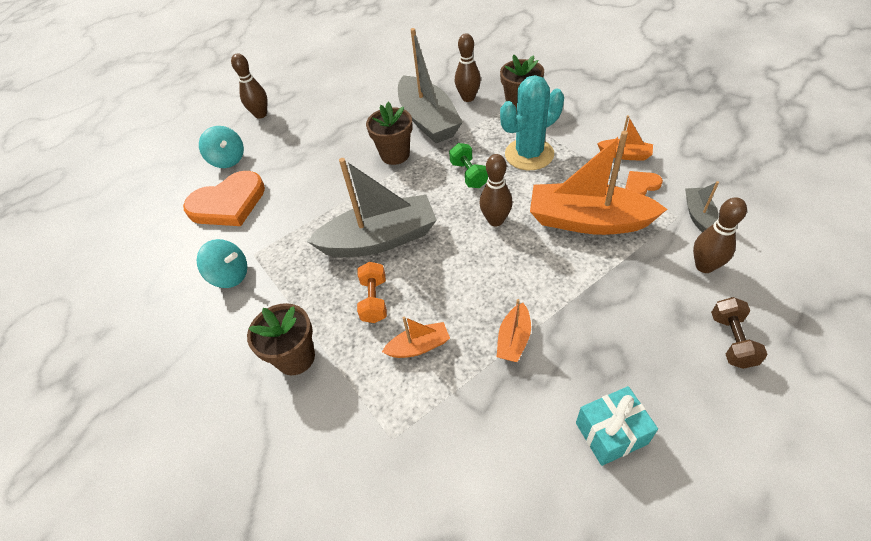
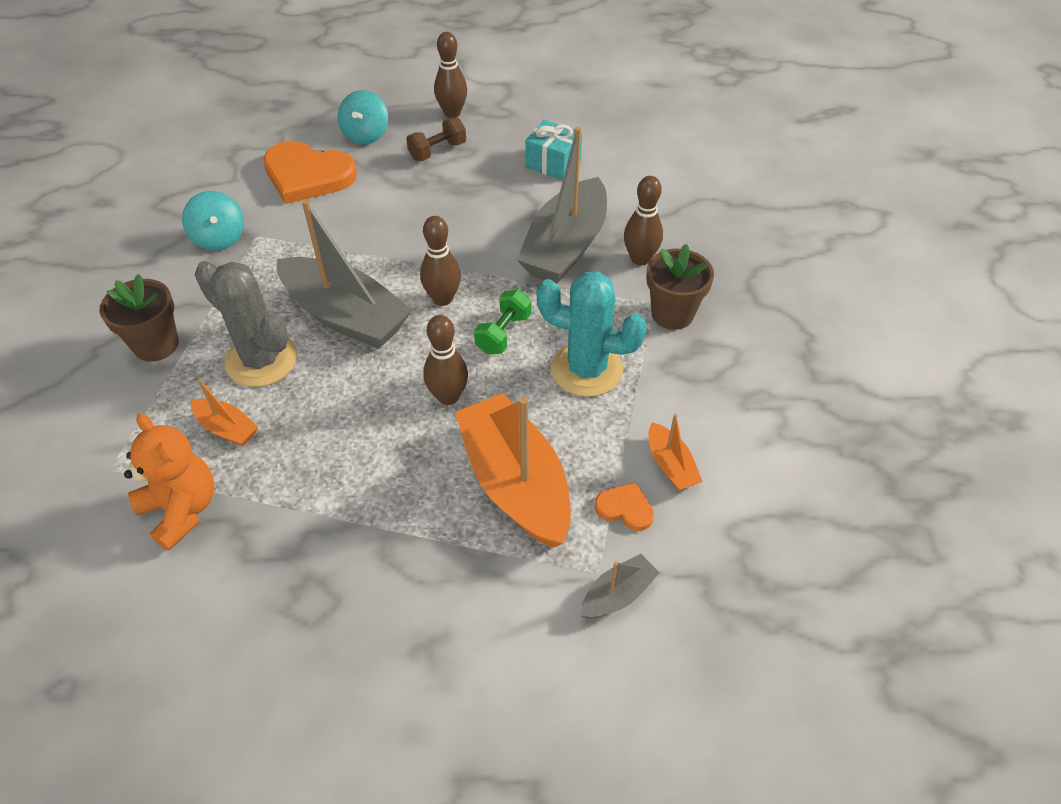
camera: 45 degrees right, 0 degrees up
orange dumbbell [357,262,387,323] -> grey cactus [194,261,297,387]
brown flower pot [366,102,412,165] -> none
orange boat [497,299,531,362] -> none
turquoise gift [576,386,658,466] -> turquoise gift moved to [525,120,582,181]
brown bowling pin [693,197,747,273] -> brown bowling pin moved to [420,216,461,306]
brown dumbbell [711,297,768,369] -> brown dumbbell moved to [406,117,466,161]
none -> orange teddy bear [124,413,215,551]

